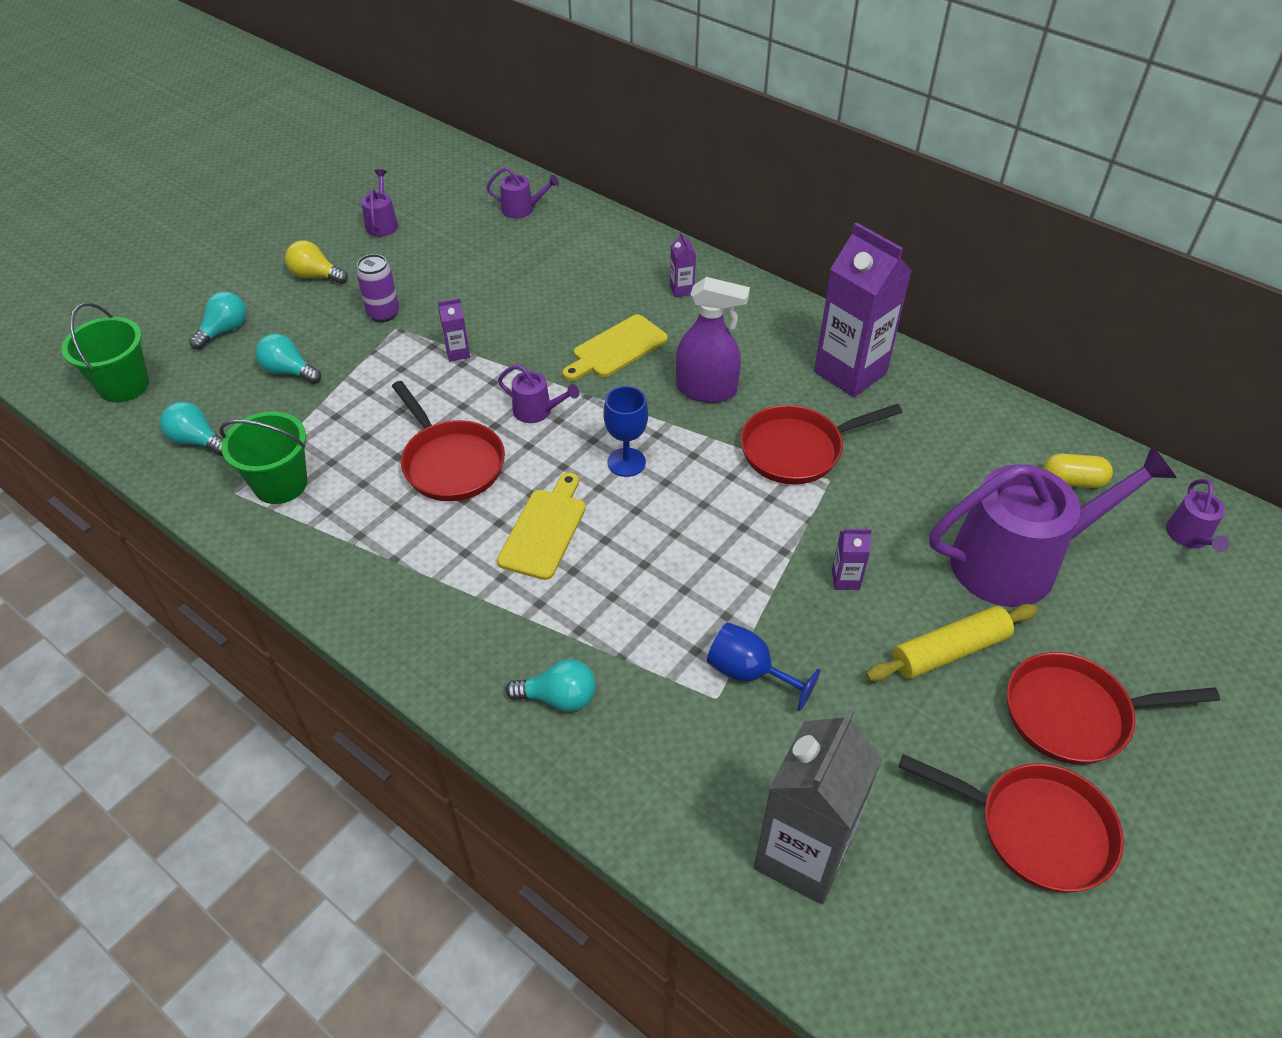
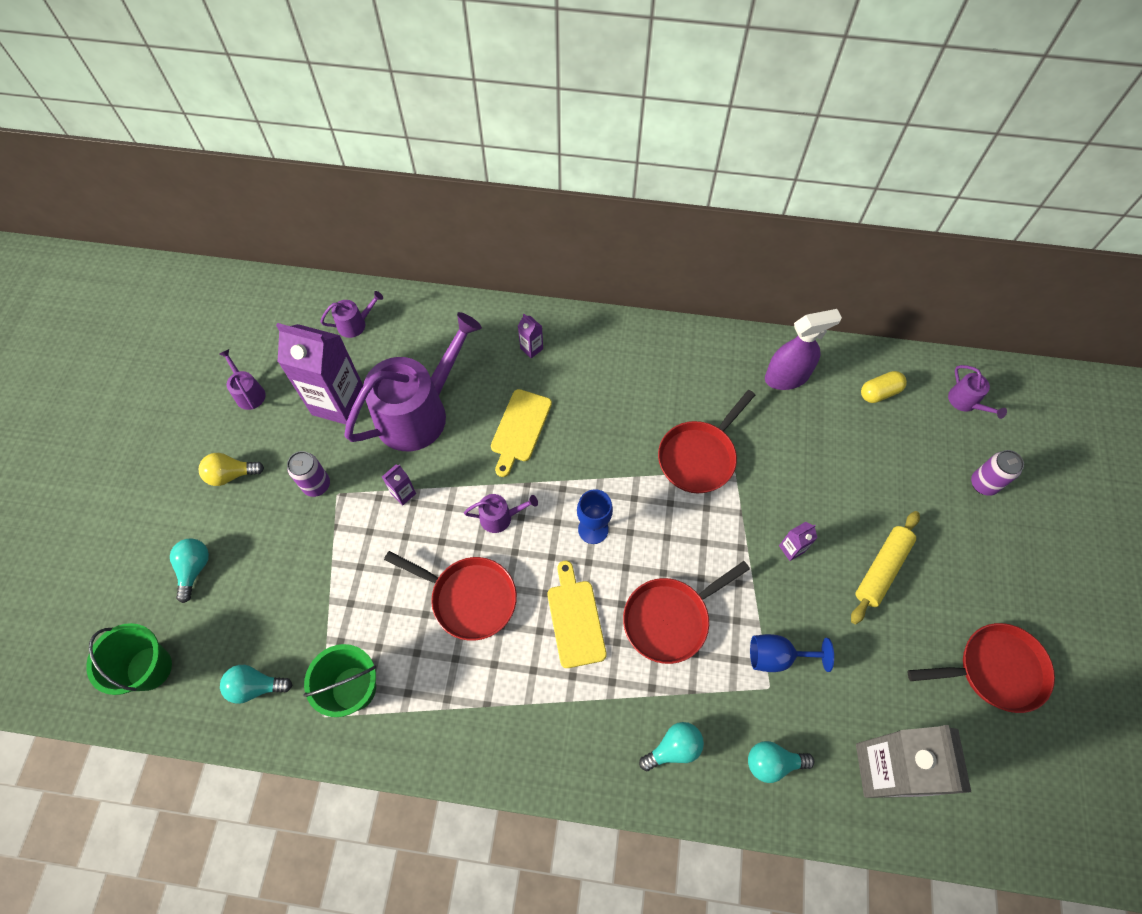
camera: 30 degrees left, 15 degrees up
turquoise light bulb [255,333,321,384] -> turquoise light bulb moved to [748,741,814,783]
purple spray bottle [676,277,750,403] -> purple spray bottle moved to [765,309,842,390]
purple carton [814,222,912,397] -> purple carton moved to [276,323,363,425]
purple watering can [929,445,1177,607] -> purple watering can moved to [344,312,482,451]
red pan [1007,652,1220,765] -> red pan moved to [623,561,750,664]
none -> purple can [971,450,1024,496]

